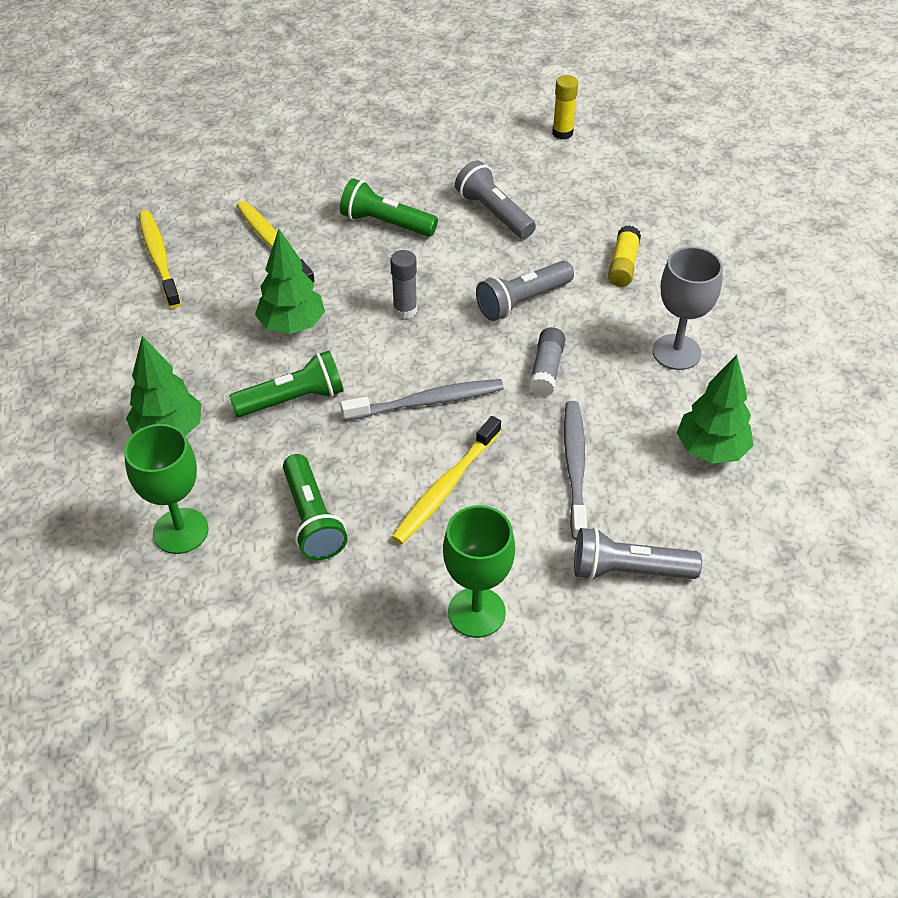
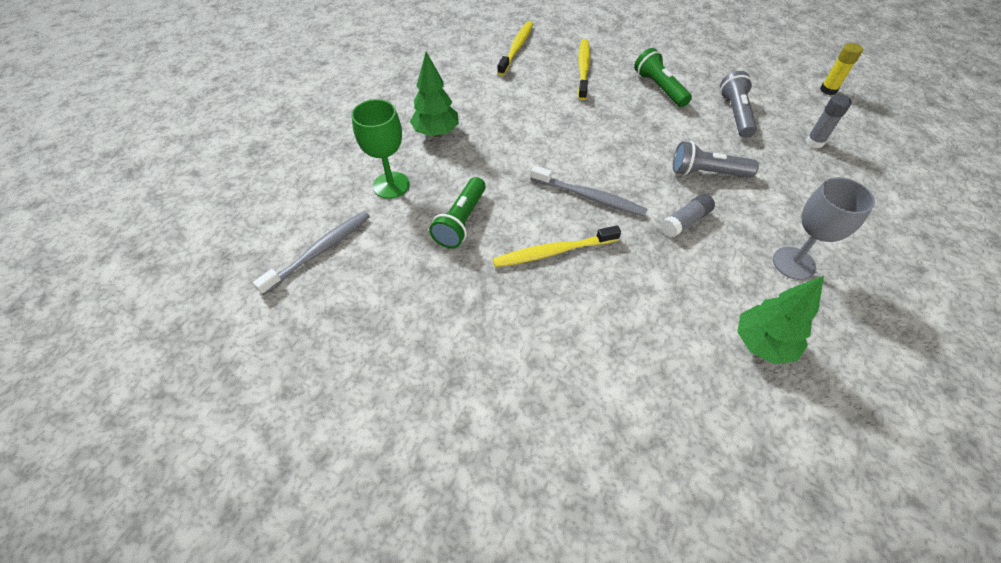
camera: 40 degrees right, 5 degrees up
green flashlight [229,351,343,417] -> none
green tree [255,229,325,334] -> none
grey glue stick [390,250,417,319] -> grey glue stick moved to [806,94,852,148]
green goblet [443,505,515,638] -> none
grey toothbrush [564,401,587,540] -> grey toothbrush moved to [253,211,370,295]
grey flashlight [574,527,702,580] -> none
yellow glue stick [608,225,641,287] -> none

